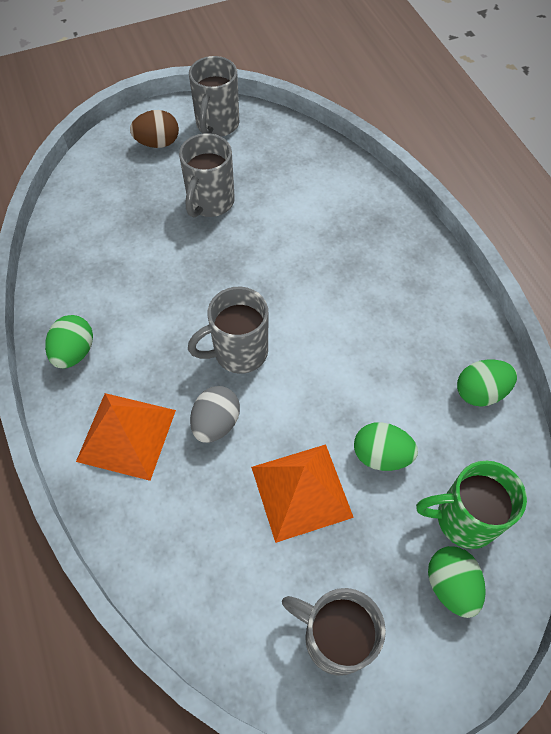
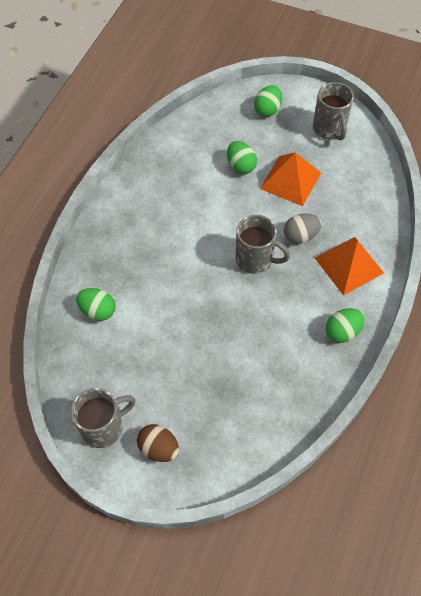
camera: 135 degrees left, 0 degrees up
grey mug [179,133,235,217] -> none
green mug [416,461,527,549] -> none
green egg [457,360,517,407] -> green egg moved to [76,288,115,321]

